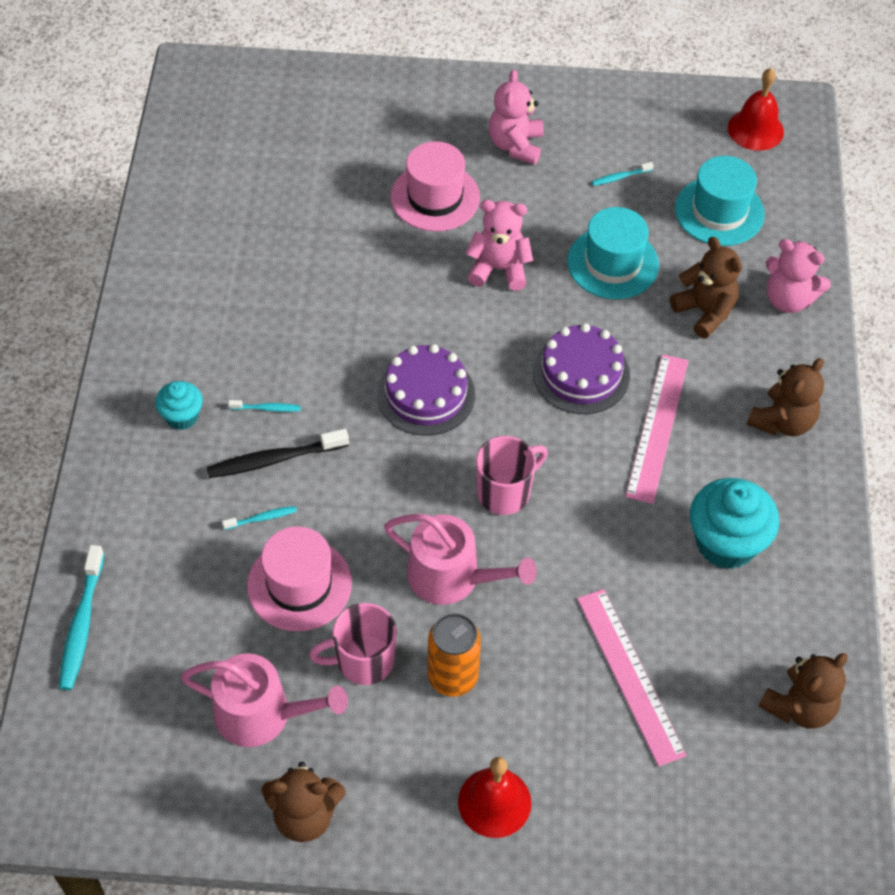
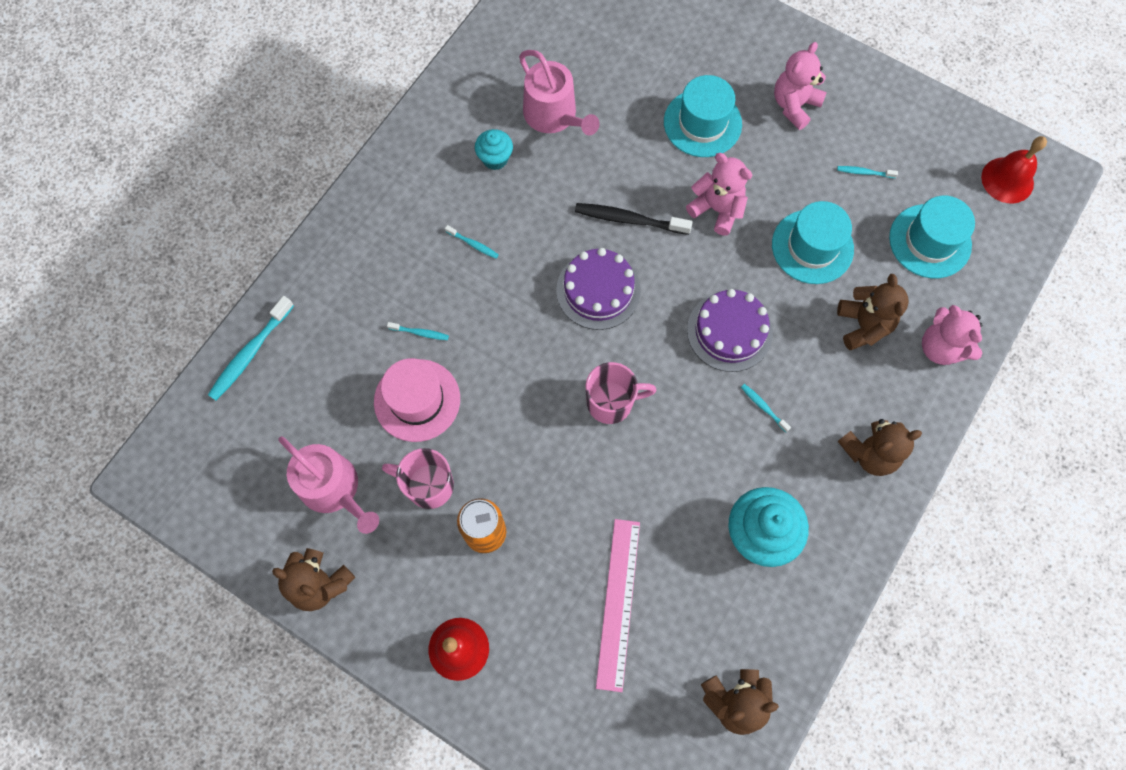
camera: 30 degrees right, 15 degrees up
turquoise cupcake [155,381,203,430] -> turquoise cupcake moved to [475,129,513,170]
black toothbrush [206,429,349,478] -> black toothbrush moved to [575,203,693,235]
pink watering can [384,514,537,605] -> pink watering can moved to [519,50,600,135]
pink hat [391,141,480,231] -> turquoise hat [664,75,742,157]
pink ruler [625,354,688,504] -> turquoise toothbrush [741,384,791,432]

